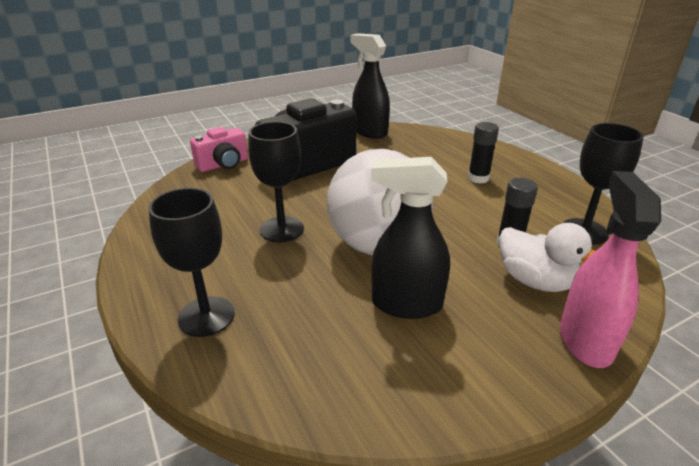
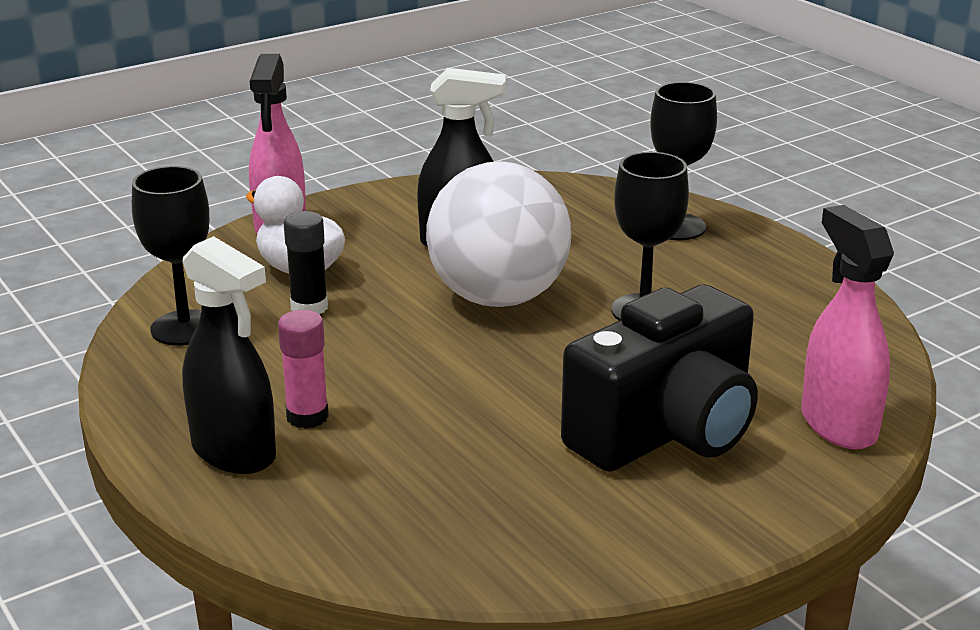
camera: 175 degrees right, 5 degrees down
pink camera [190,127,248,172] -> pink spray bottle [801,205,894,450]
black spray bottle [350,33,390,138] -> black spray bottle moved to [182,236,276,474]
black glue stick [468,122,499,183] -> pink glue stick [278,310,329,429]

